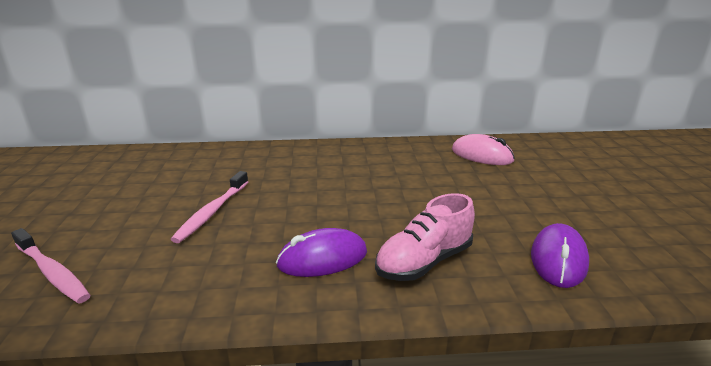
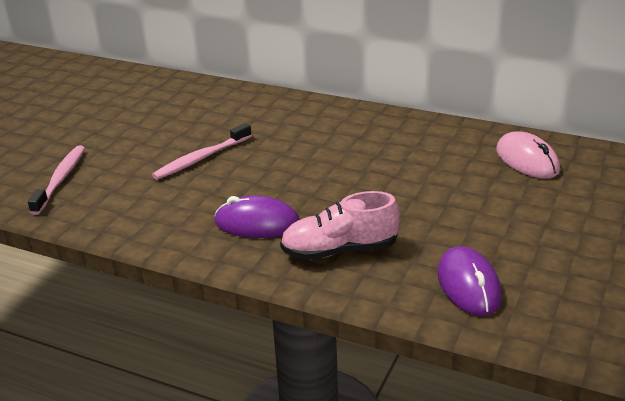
camera: 30 degrees right, 5 degrees up
pink toothbrush [11,228,91,304] -> pink toothbrush turned 150 degrees counterclockwise [28,145,85,215]
purple mouse [531,223,589,288] -> purple mouse turned 60 degrees counterclockwise [437,246,502,316]

